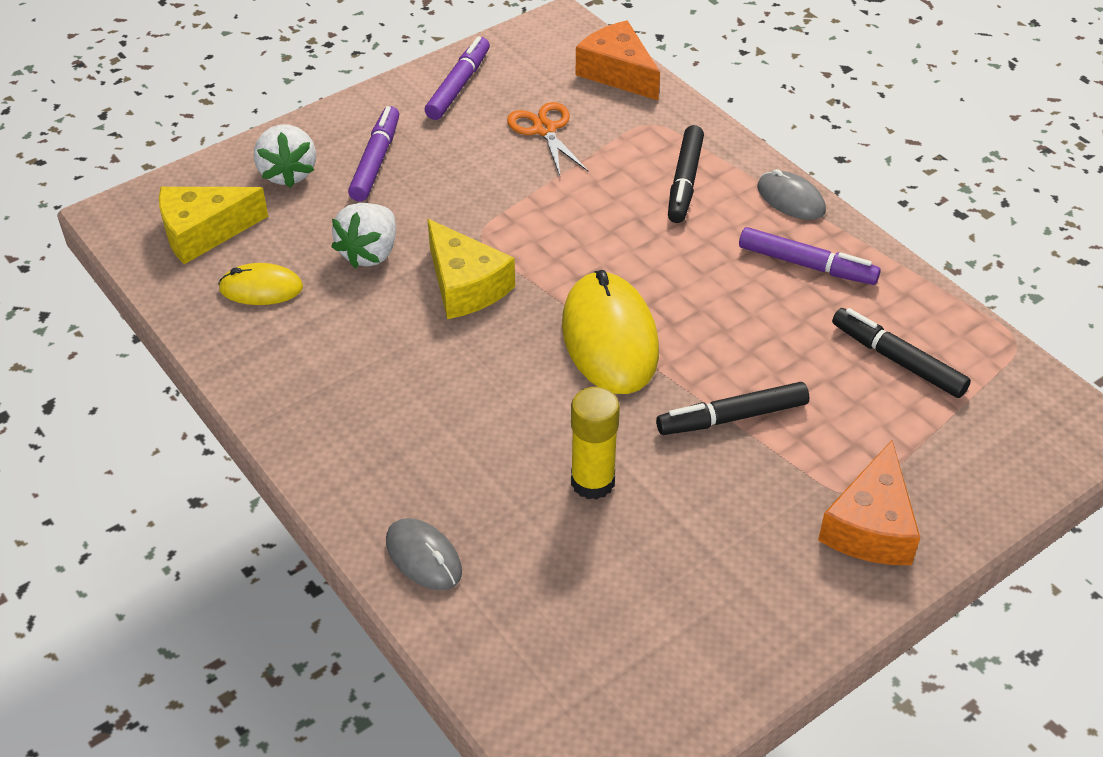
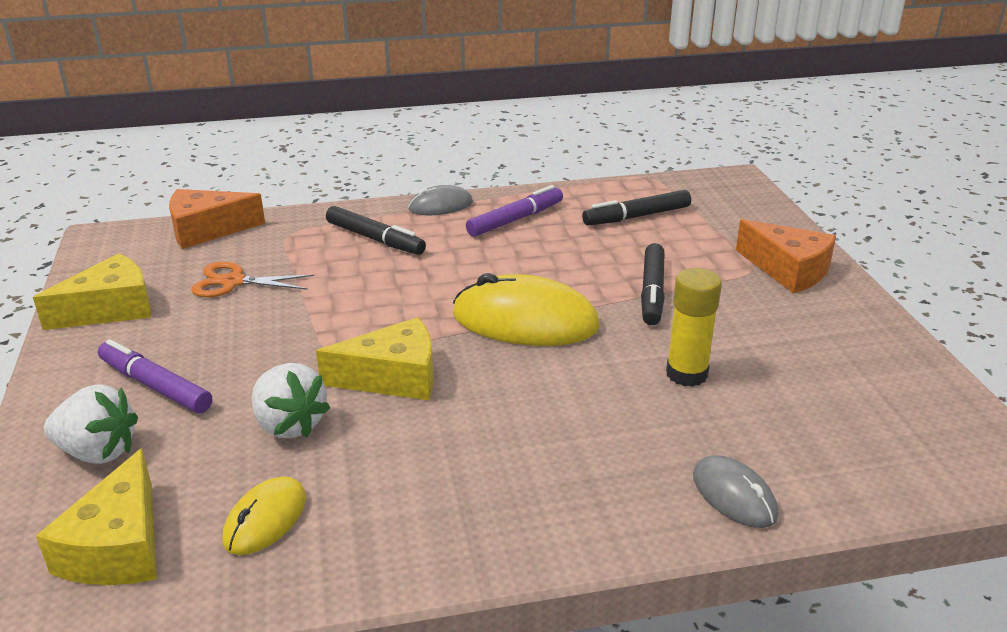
camera: 65 degrees left, 15 degrees down
grey mouse [386,518,462,590] -> grey mouse turned 75 degrees clockwise [693,455,778,528]
purple marker [425,36,490,120] -> yellow cheese [33,253,151,330]

